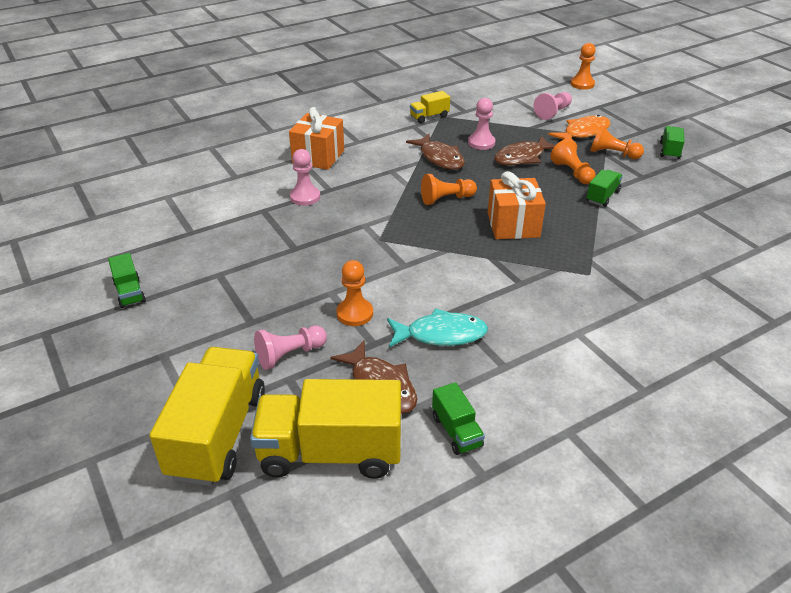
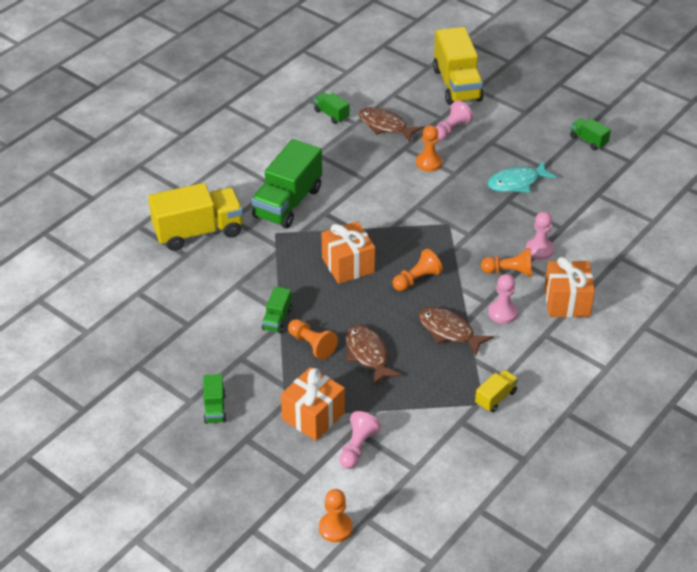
camera: 160 degrees right, 5 degrees up
yellow truck [250,379,401,479] -> yellow truck moved to [148,183,243,251]
turquoise fish [387,308,488,347] -> turquoise fish moved to [488,161,557,193]
pink pawn [468,98,495,150] -> pink pawn moved to [488,274,518,324]
brown fish [494,136,556,166] -> brown fish turned 60 degrees counterclockwise [346,325,402,386]
orange fish [548,115,611,140] -> orange gift [281,367,345,441]
orange pawn [590,124,644,159] -> orange pawn moved to [481,248,532,277]
none -> green truck [251,139,322,229]

